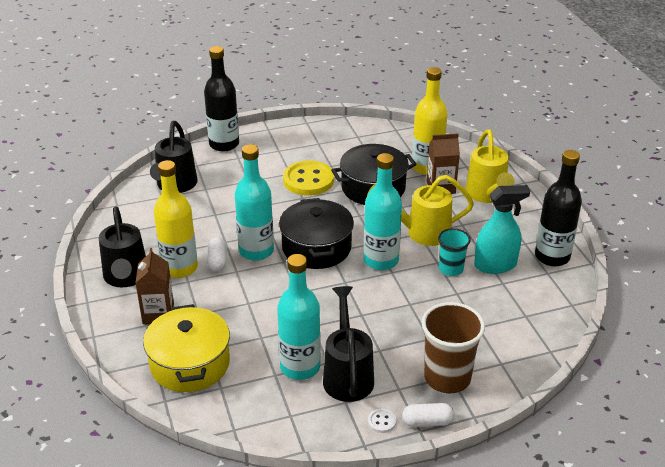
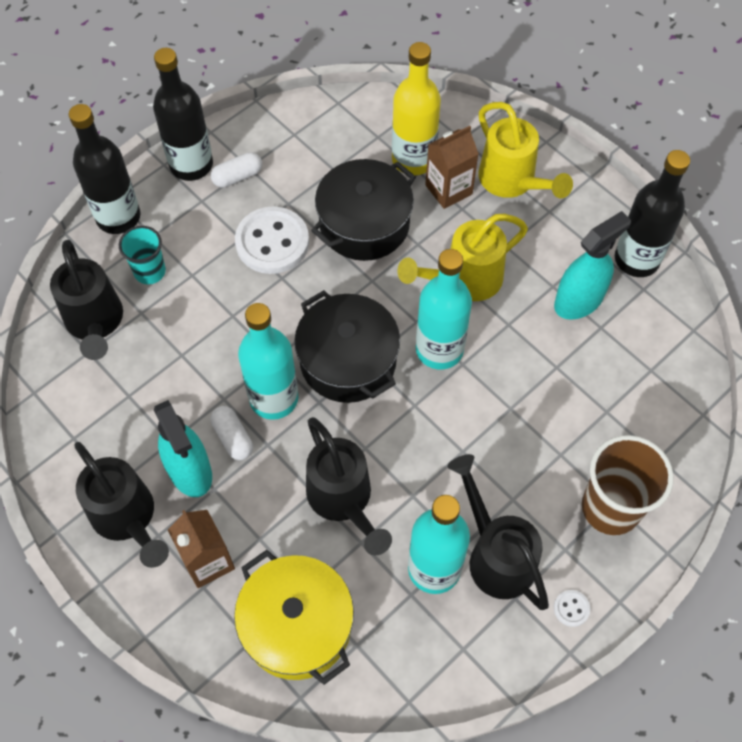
camera: 25 degrees left, 25 degrees up
yellow bottle [154,160,198,278] -> turquoise spray bottle [154,400,212,497]
yellow button [283,160,334,196] -> white button [235,206,309,274]
white capsule [402,403,455,427] -> white capsule moved to [211,152,262,188]
turquoise cup [438,228,471,276] -> turquoise cup moved to [119,226,166,284]
none -> black bottle [153,48,213,181]
none -> black watering can [306,417,392,555]

